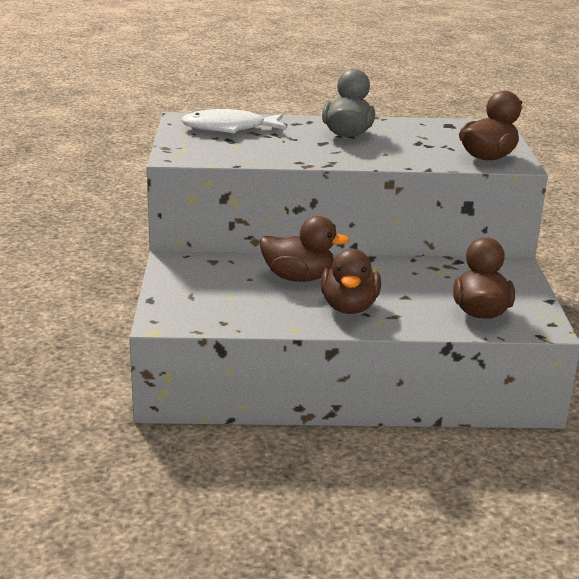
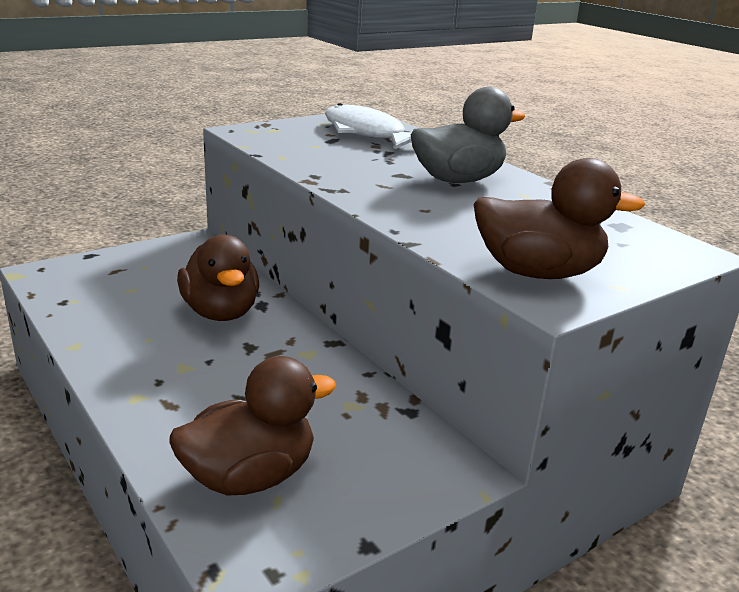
camera: 55 degrees right, 0 degrees up
brown duck [321,249,381,314] -> none

